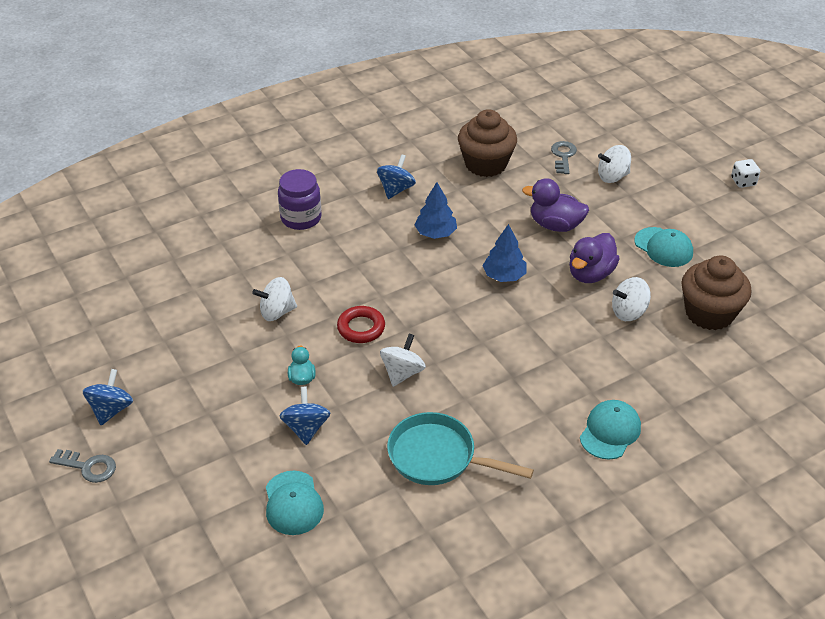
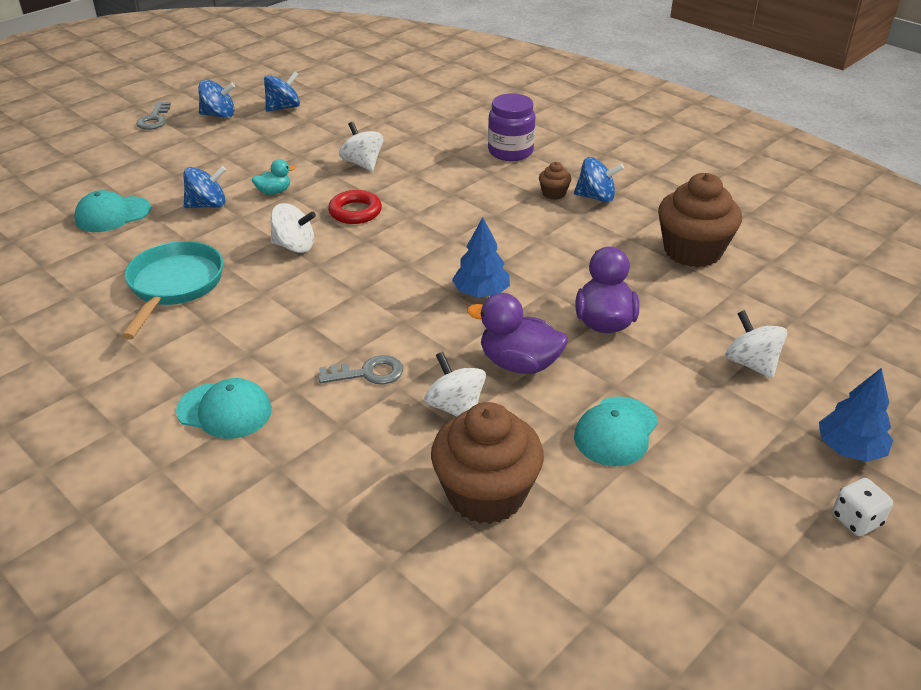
camera: 75 degrees right, 5 degrees down
blue tree [414,182,457,239] -> blue tree moved to [819,368,893,462]
grey key [551,141,577,174] -> grey key moved to [318,355,403,384]
none -> blue spinning top [264,71,300,112]
none -> brown cupcake [539,162,571,200]

